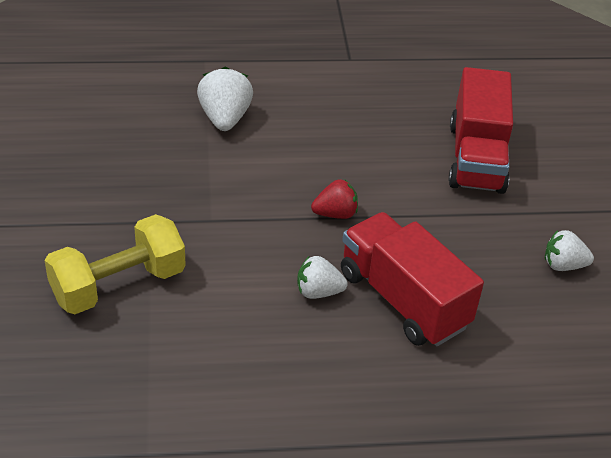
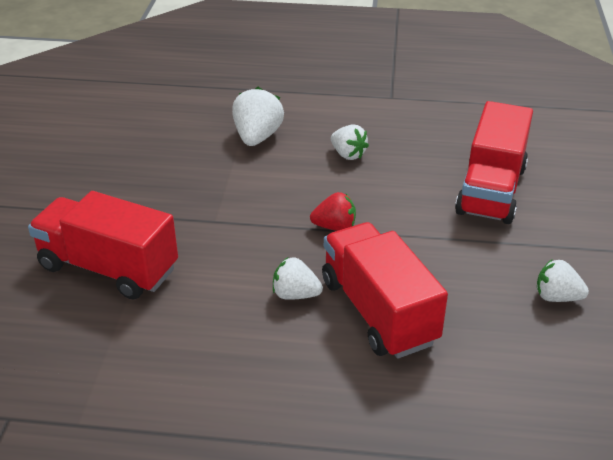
camera: 15 degrees right, 5 degrees down
yellow dumbbell [44,214,186,314] -> red truck [28,191,178,300]
none -> white strawberry [331,124,369,160]

